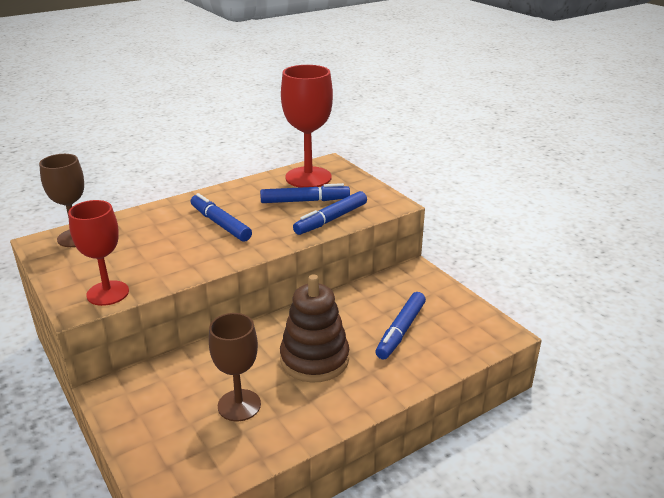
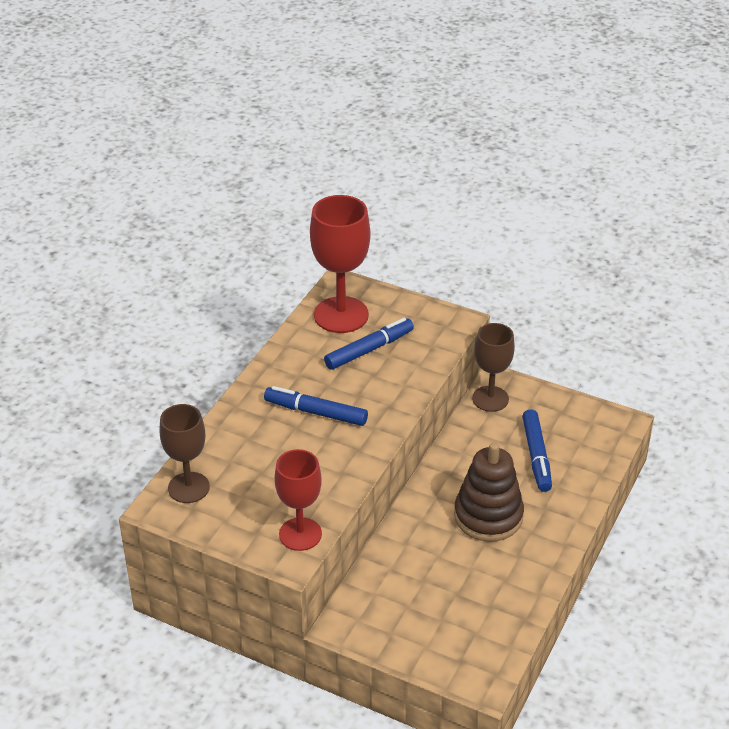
camera: 30 degrees left, 10 degrees up
brown goblet [209,313,261,421] -> brown goblet moved to [472,323,515,412]
blue marker [293,191,367,235] -> none

